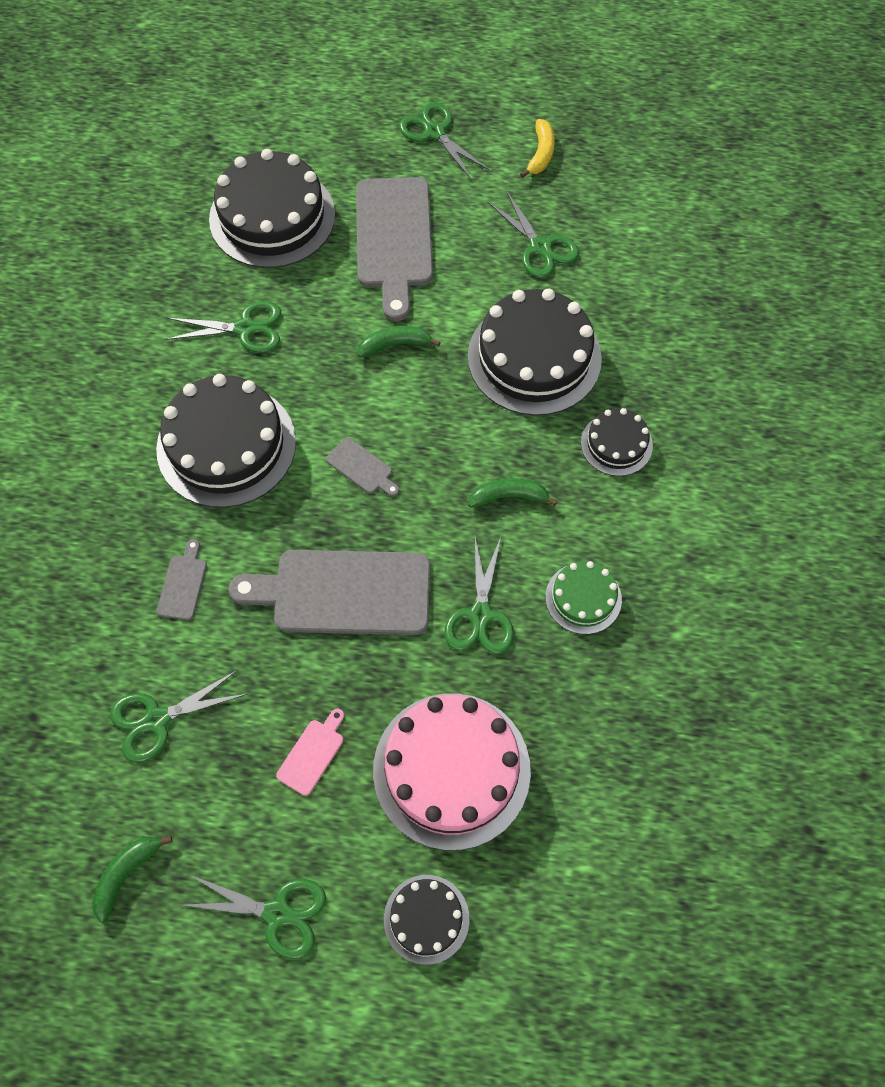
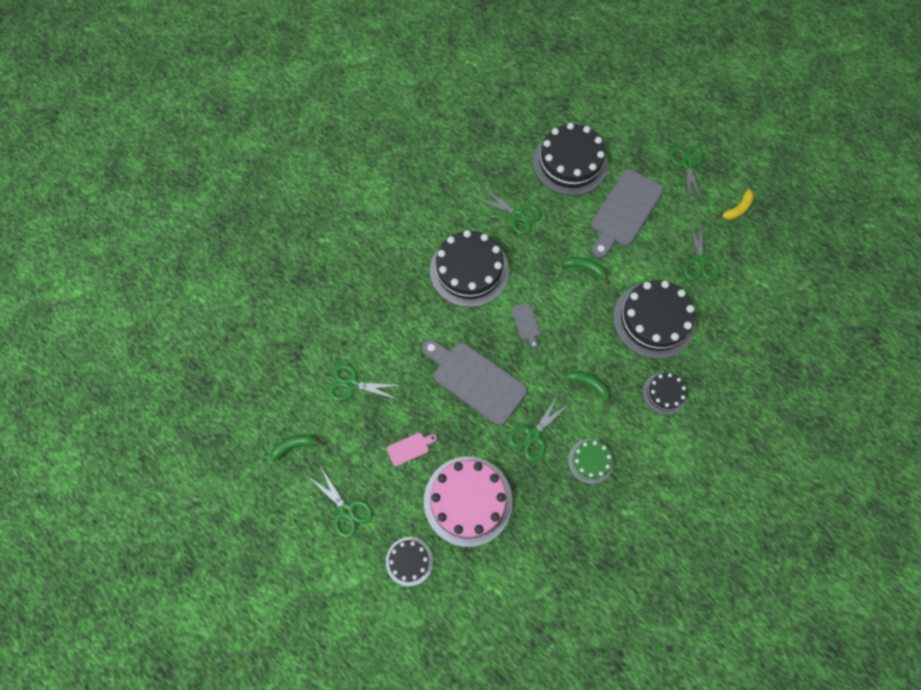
camera: 35 degrees right, 5 degrees up
grey cutting board [157,539,207,620] -> none

